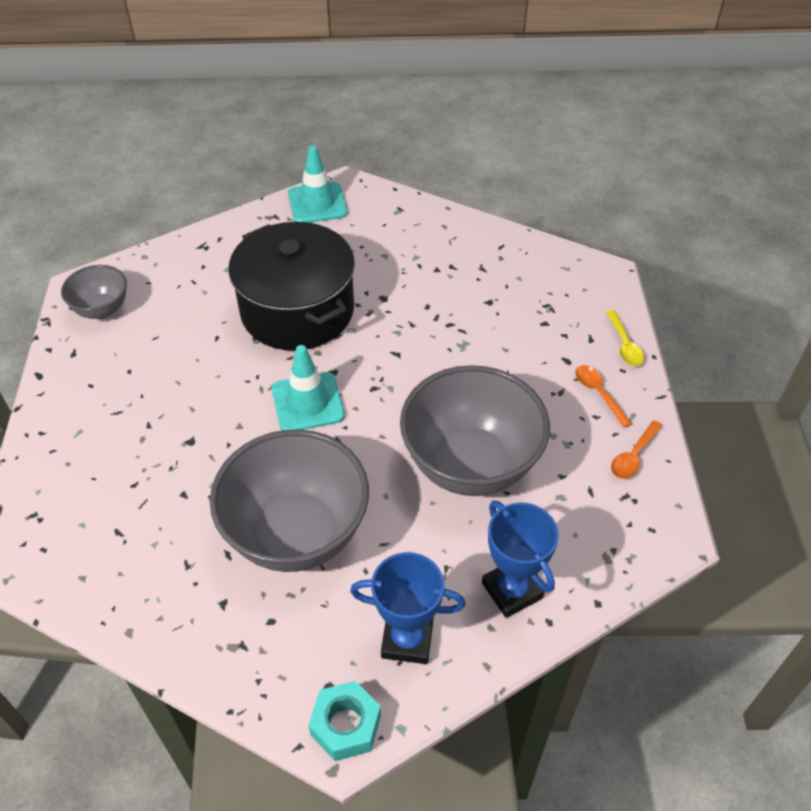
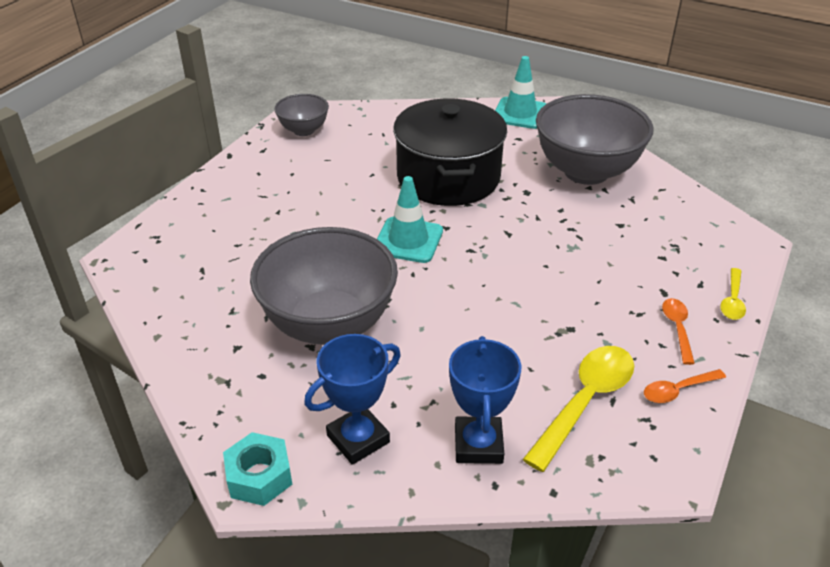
camera: 30 degrees right, 10 degrees down
blue trophy [350,552,466,664] -> blue trophy turned 75 degrees counterclockwise [304,334,401,465]
grey bowl [400,365,550,496] -> grey bowl moved to [536,94,654,185]
none -> yellow spoon [523,346,634,472]

